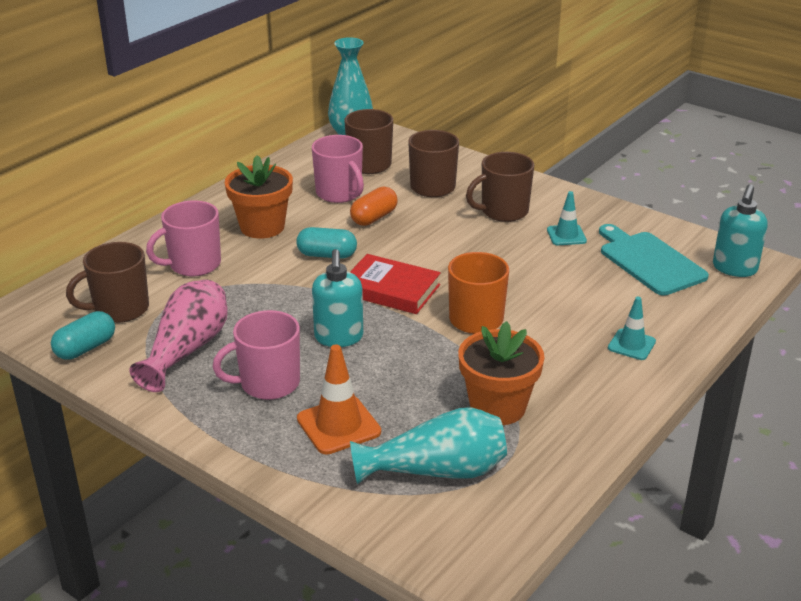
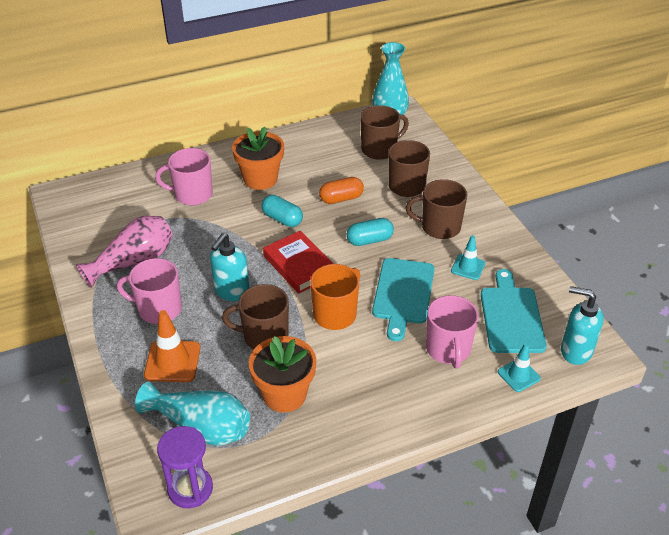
camera: 30 degrees right, 10 degrees up
turquoise capsule [51,311,115,360] -> turquoise capsule moved to [347,218,394,246]
brown mug [66,242,149,323] -> brown mug moved to [222,284,289,349]
pink mug [312,135,364,203] -> pink mug moved to [426,295,479,369]
turquoise traffic cone [608,297,656,360] -> turquoise traffic cone moved to [498,343,541,392]
turquoise soap dispenser [713,184,768,277] -> turquoise soap dispenser turned 60 degrees clockwise [561,286,604,365]
none -> purple hourglass [157,426,213,509]
none -> turquoise cutting board [372,258,435,341]

